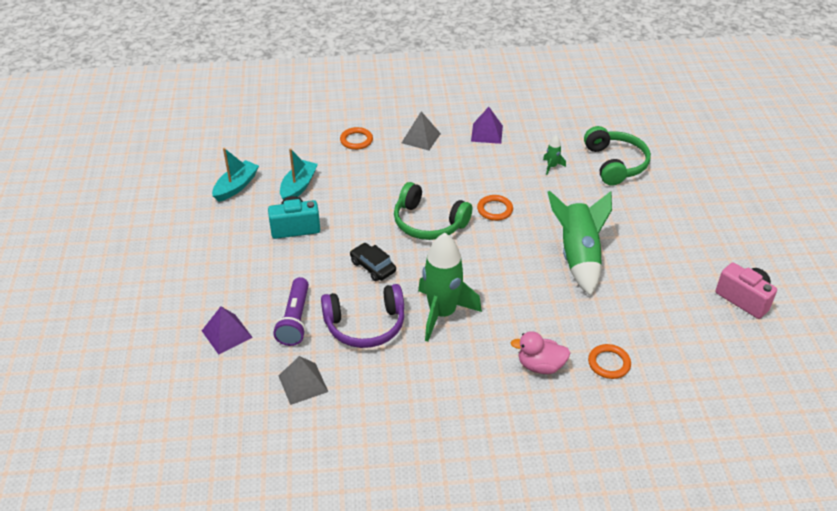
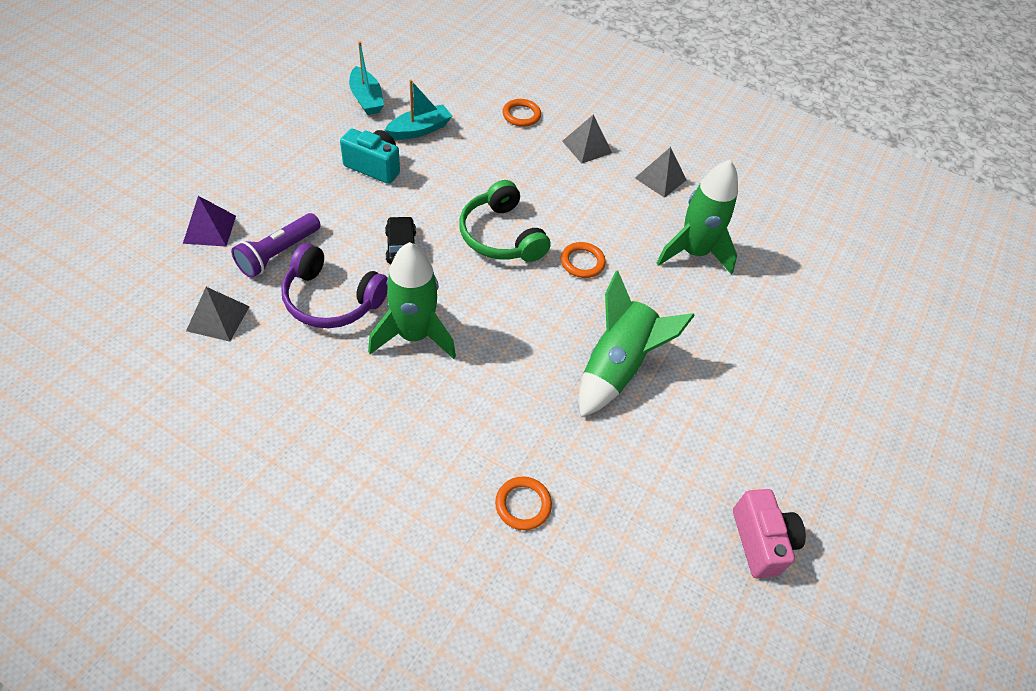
camera: 30 degrees right, 10 degrees up
turquoise boat [212,148,259,202] -> turquoise boat turned 90 degrees clockwise [349,42,384,115]
purple pyramid [471,107,503,144] -> grey pyramid [635,147,686,198]
pink duck [511,331,570,374] -> none
green rocket [543,135,566,175] -> green rocket [656,160,738,274], size x2.37
green headphones [584,126,651,186] -> none

